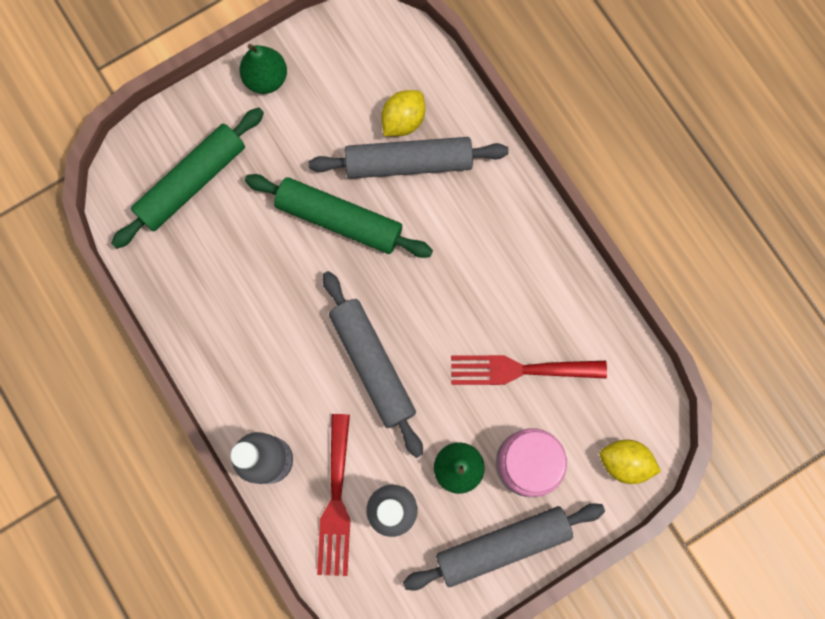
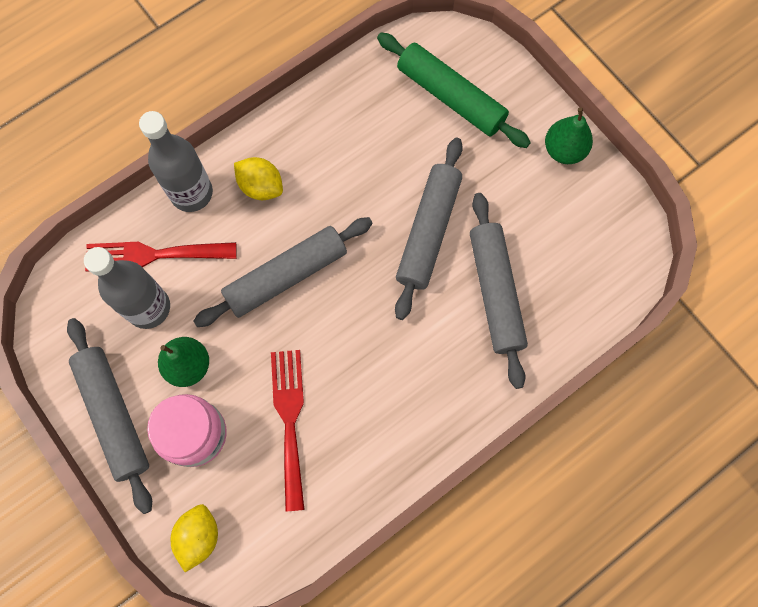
camera: 85 degrees right, 5 degrees down
green rolling pin [245,174,433,258] -> grey rolling pin [395,137,463,320]
yellow lemon [381,90,425,136] -> yellow lemon moved to [234,157,283,200]

